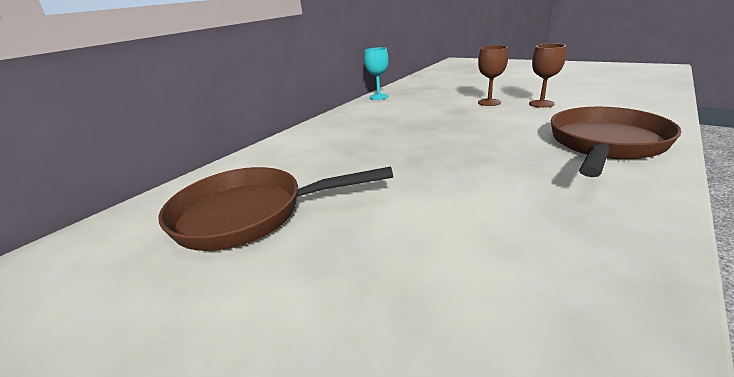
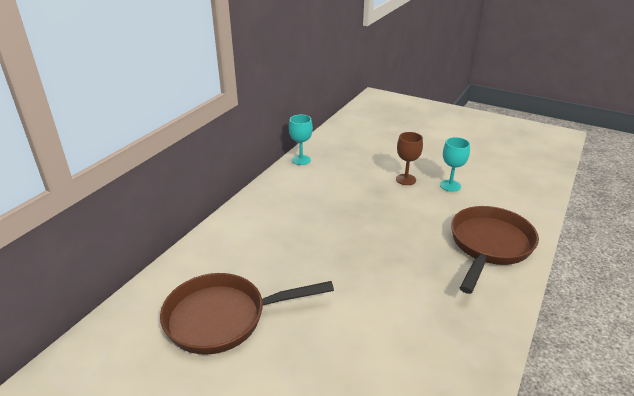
camera: 10 degrees left, 5 degrees up
brown goblet [529,44,566,108] -> turquoise goblet [440,137,470,192]

